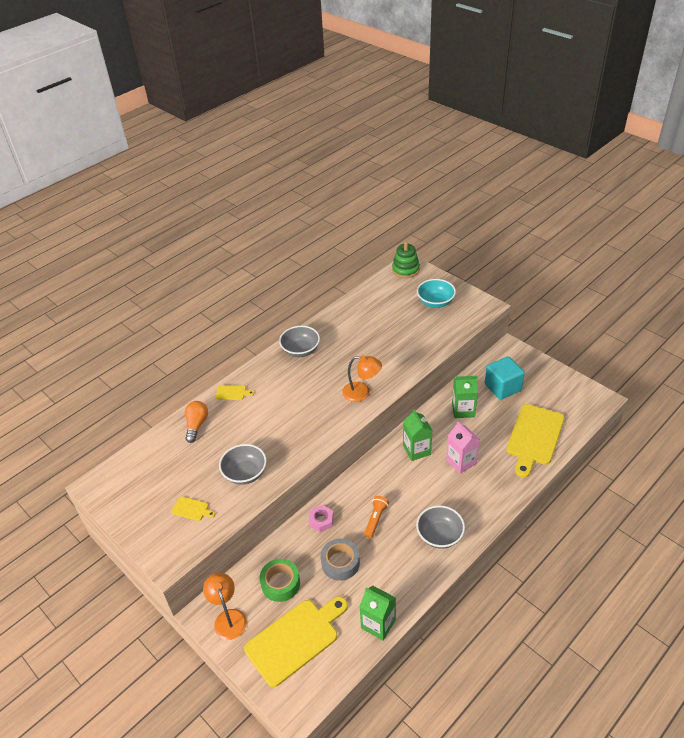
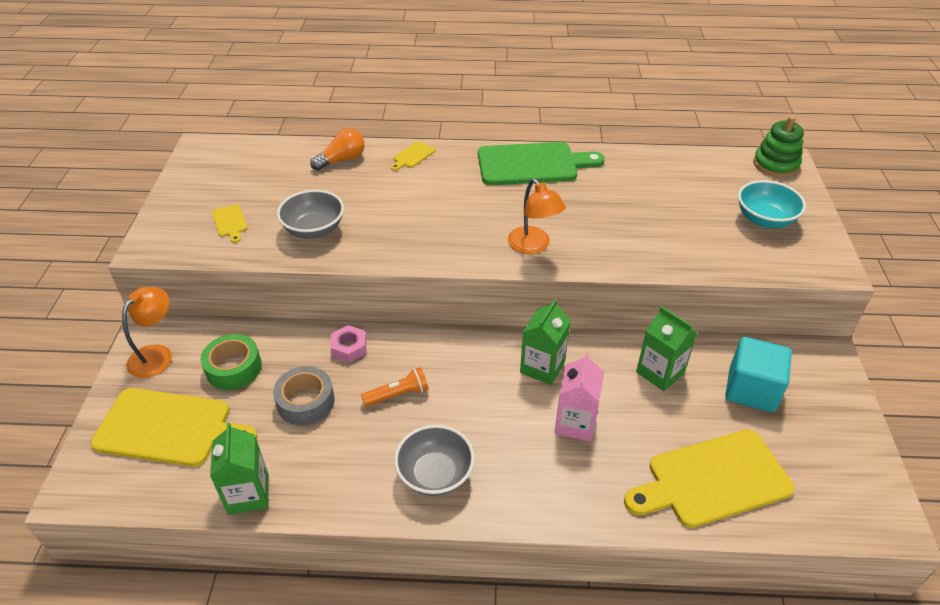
camera: 45 degrees right, 0 degrees up
yellow cutting board [215,385,254,400] -> yellow cutting board turned 75 degrees clockwise [391,141,435,171]
grey bowl [279,326,320,357] -> green cutting board [478,142,605,185]

